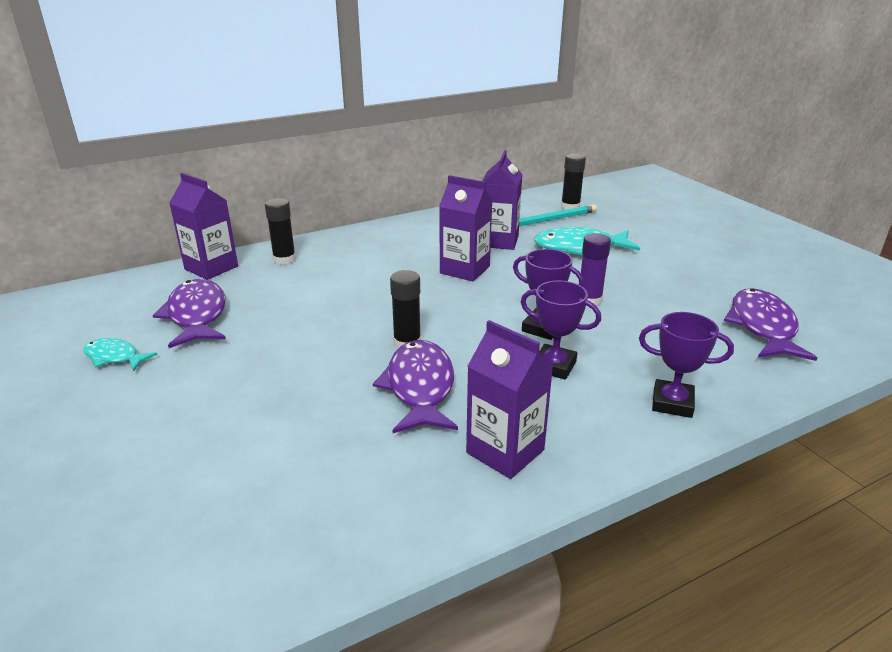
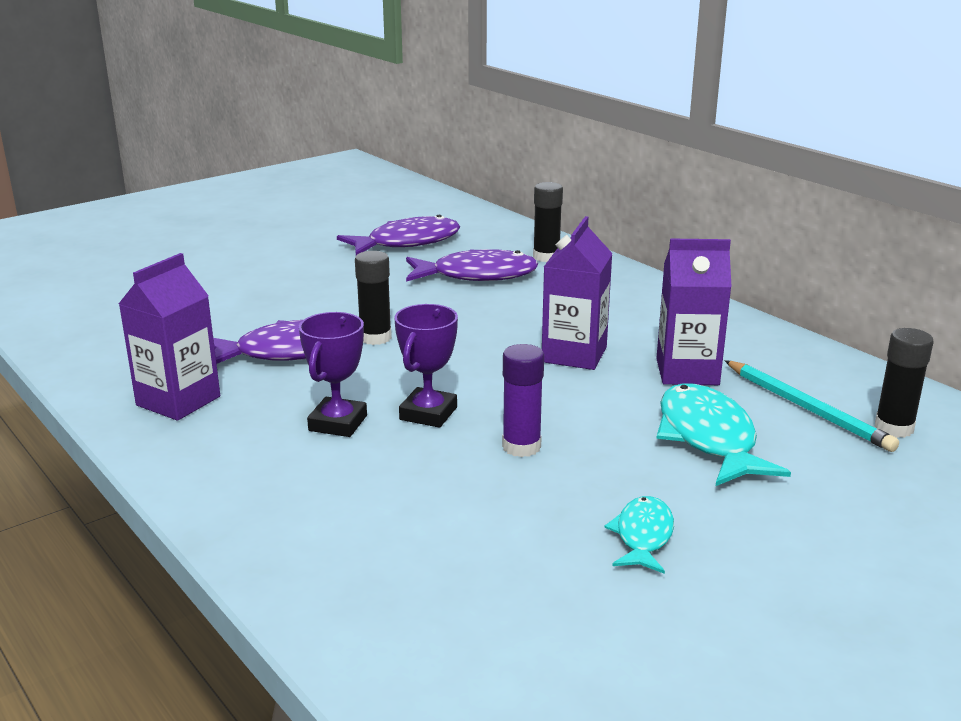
camera: 80 degrees right, 5 degrees down
turquoise fish [83,338,158,371] -> turquoise fish moved to [604,496,674,574]
purple carton [169,173,238,280] -> none
purple trophy [639,312,734,418] -> none
purple fish [724,288,817,361] -> purple fish moved to [406,249,538,282]

